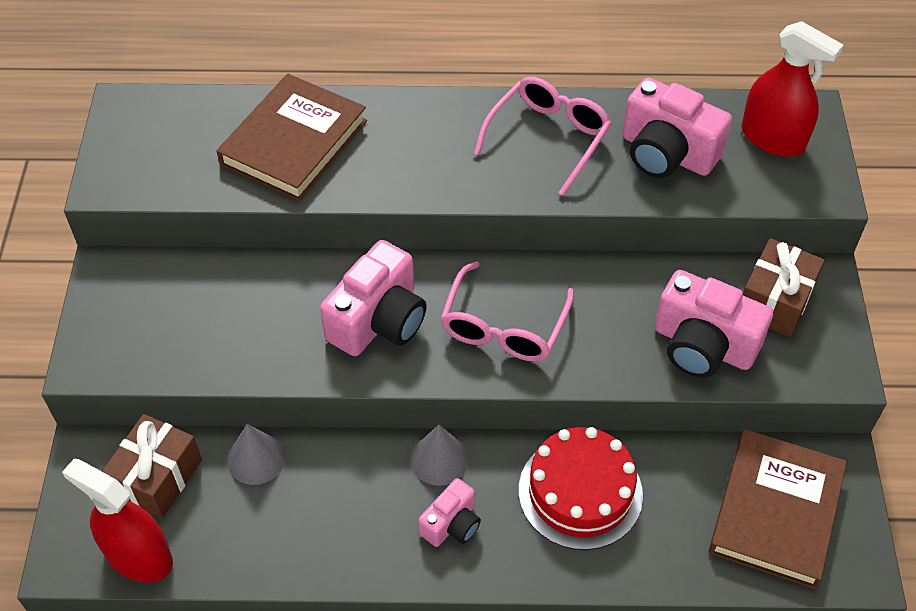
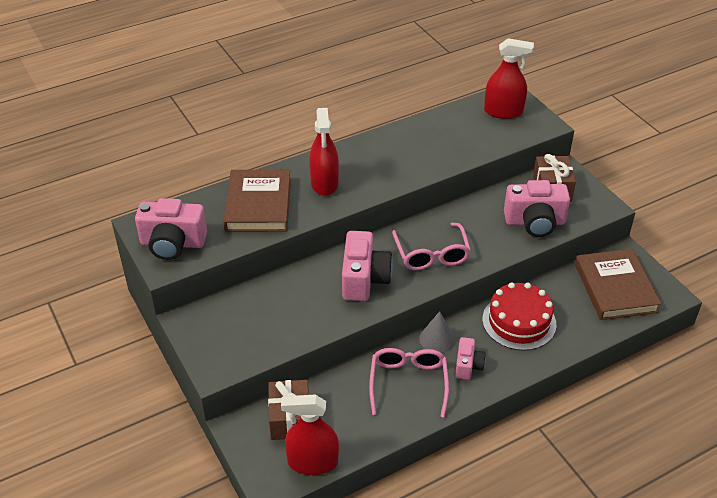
camera: 30 degrees left, 10 degrees down
grey cone [227,424,286,485] -> none
pink glasses [474,77,612,196] -> pink glasses moved to [369,348,449,418]
pink camera [622,77,732,178] -> pink camera moved to [135,198,207,260]
none -> red spray bottle [309,108,339,196]

